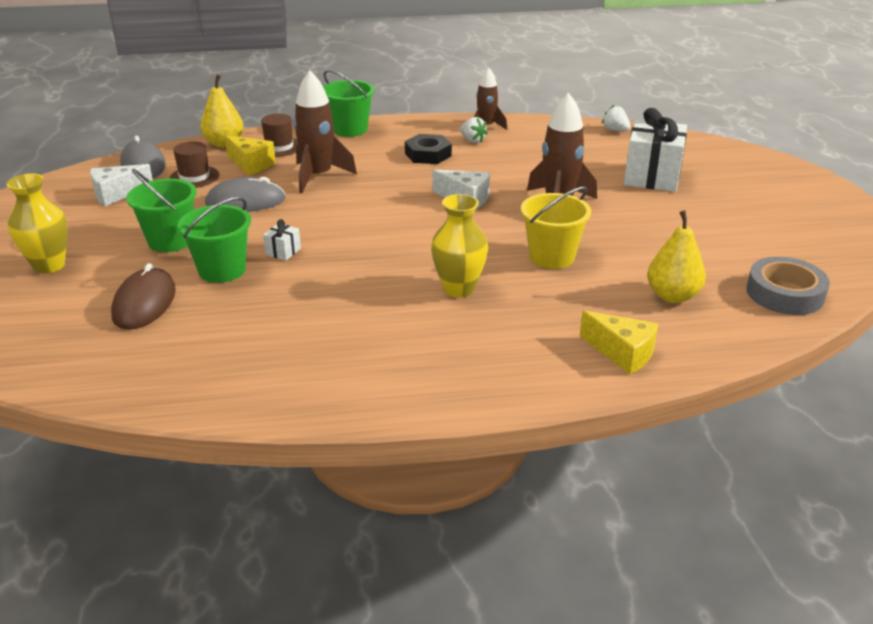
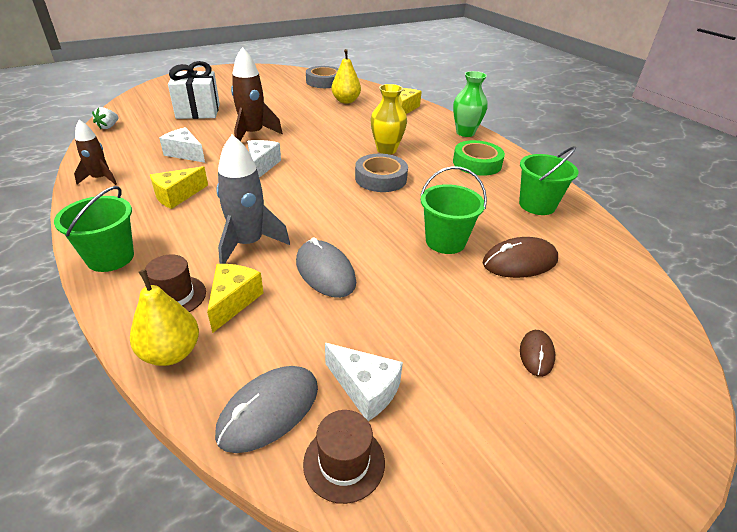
camera: 115 degrees left, 5 degrees up
yellow vase [6,173,68,274] -> brown mouse [520,330,555,377]
green bucket [126,169,197,252] -> green bucket moved to [519,146,579,215]
brown hat [169,141,219,188] -> brown hat moved to [303,410,385,504]
white gift [263,219,301,261] -> none
brown rocket [293,71,357,193] -> grey rocket [216,134,290,264]
black nut [405,134,452,164] -> yellow cheese [150,166,208,209]
white strawberry [460,117,488,143] -> none
yellow bucket [521,186,591,269] -> none
none -> white cheese [159,127,205,163]
none -> grey tape [355,154,408,192]
none -> green vase [453,71,488,137]
none -> green tape [453,140,505,176]

